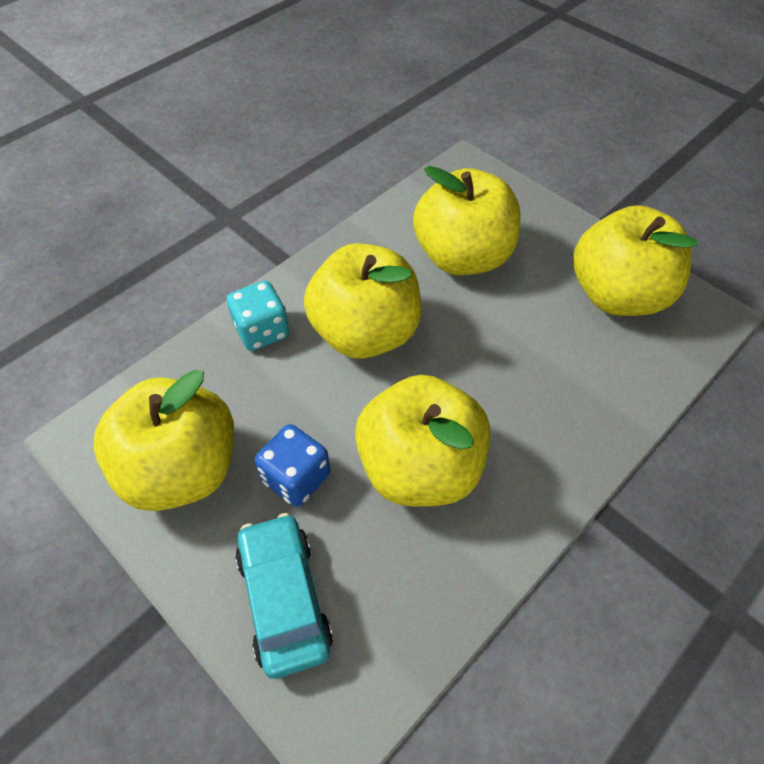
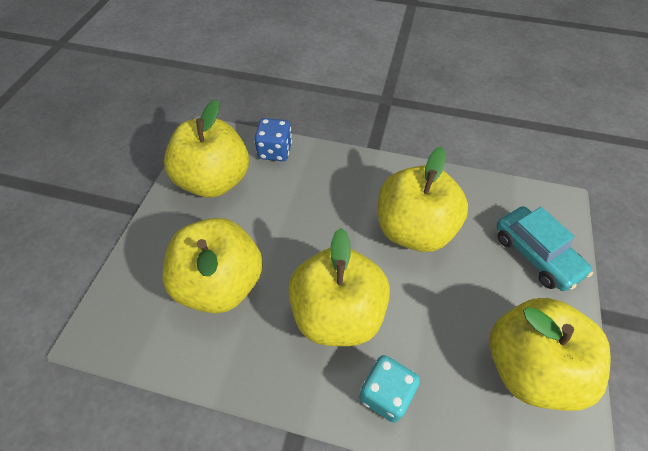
camera: 120 degrees left, 0 degrees up
turquoise car [235,513,333,679] -> turquoise car turned 75 degrees counterclockwise [496,206,593,291]
blue dice [255,424,330,507] -> blue dice moved to [254,118,292,161]

